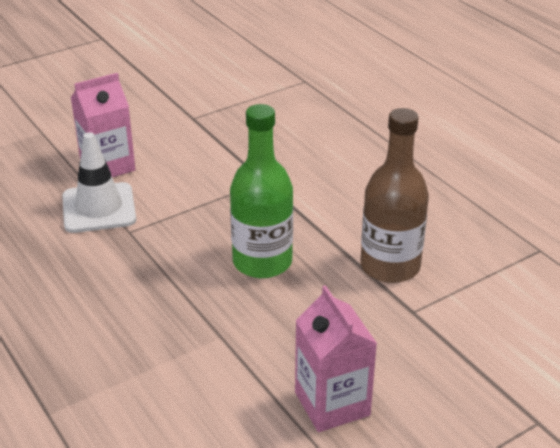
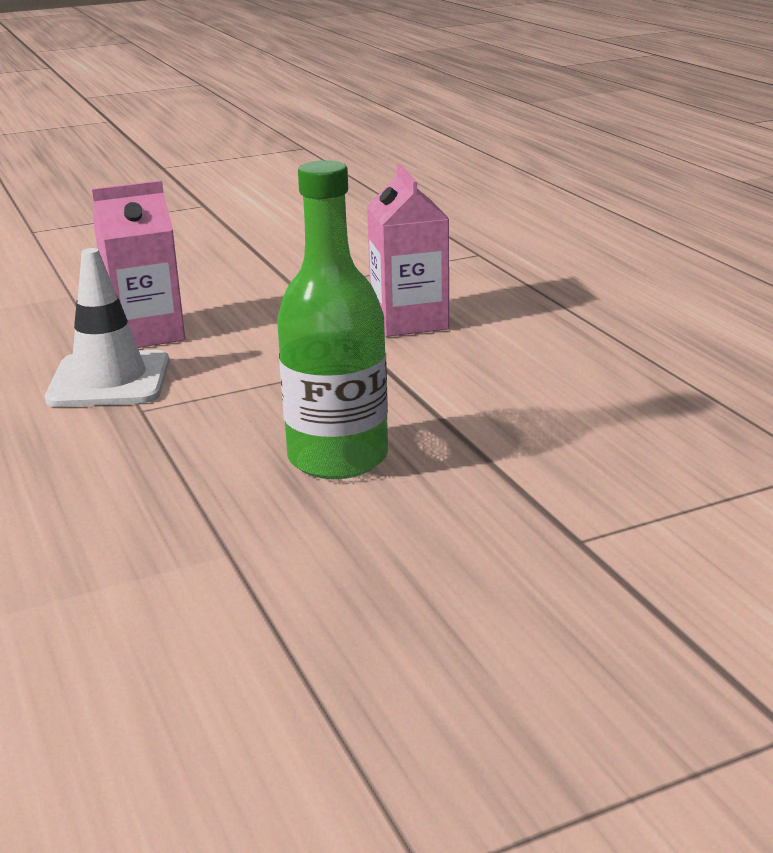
camera: 10 degrees right, 10 degrees down
pink carton [295,285,377,432] -> pink carton moved to [367,164,449,337]
brown bottle [361,108,429,283] -> none

